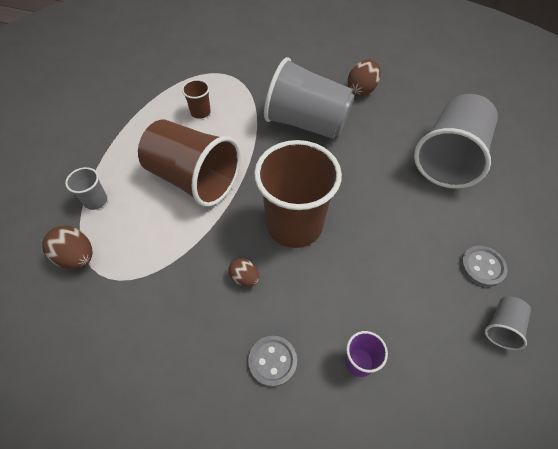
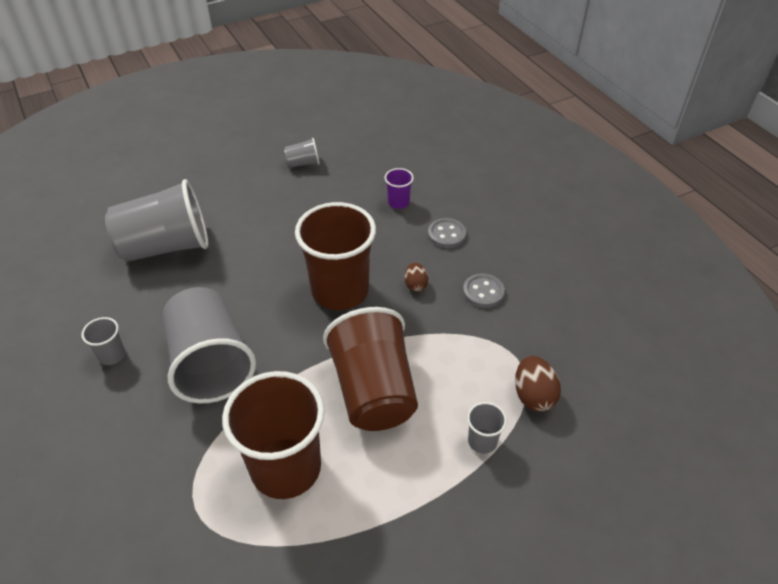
camera: 135 degrees left, 10 degrees down
brown cup [182,79,211,119] -> brown cup [222,371,325,499], size x2.33
brown egg [348,59,381,96] -> grey cup [82,317,125,365]
grey button [461,246,507,287] -> grey button moved to [463,274,505,308]

